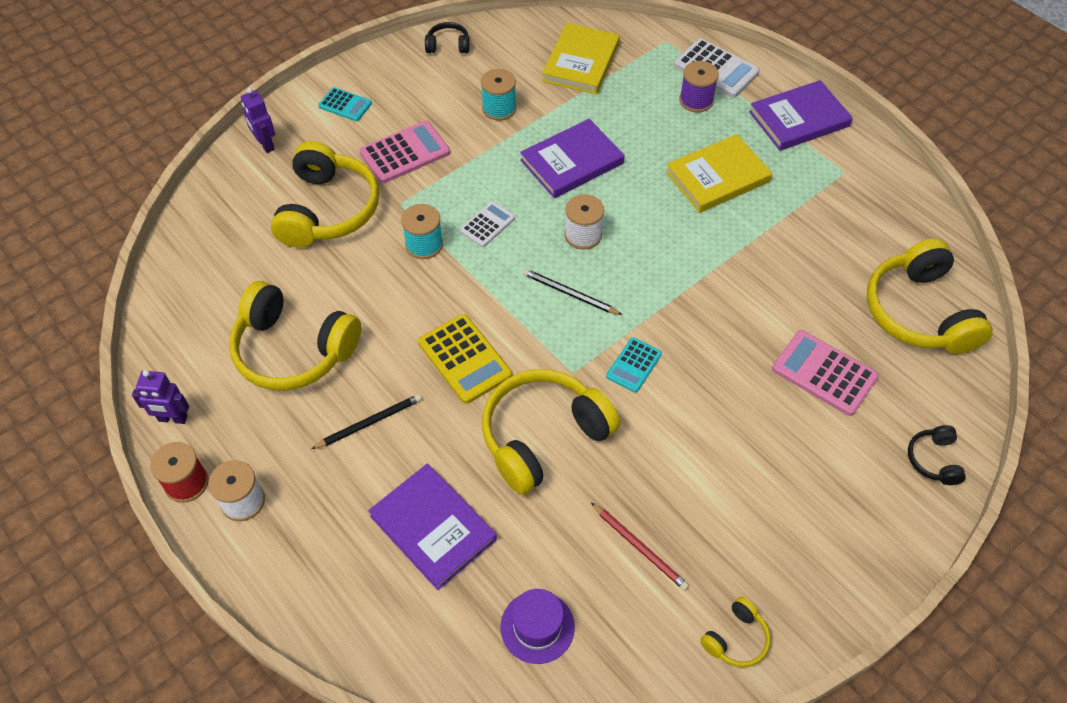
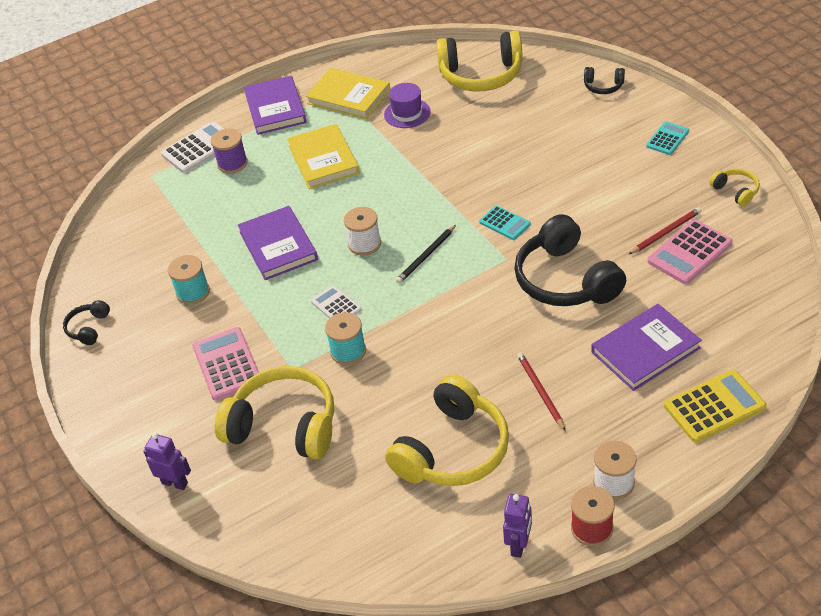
camera: 75 degrees left, 10 degrees down
purple robot [241,88,275,153] -> purple robot turned 135 degrees counterclockwise [143,433,191,490]
black pencil [311,394,422,449] -> red pencil [517,352,566,431]
turquoise calculator [318,87,372,121] -> turquoise calculator moved to [646,121,689,155]
yellow calculator [418,314,512,404] -> yellow calculator moved to [664,370,766,443]
yellow headphones [482,369,620,495] -> black headphones [514,214,626,306]
purple hat [501,589,575,664] -> purple hat moved to [384,83,431,128]
yellow book [542,23,620,94] -> yellow book moved to [306,68,390,119]
pink calculator [772,330,879,416] -> pink calculator moved to [648,219,733,284]

